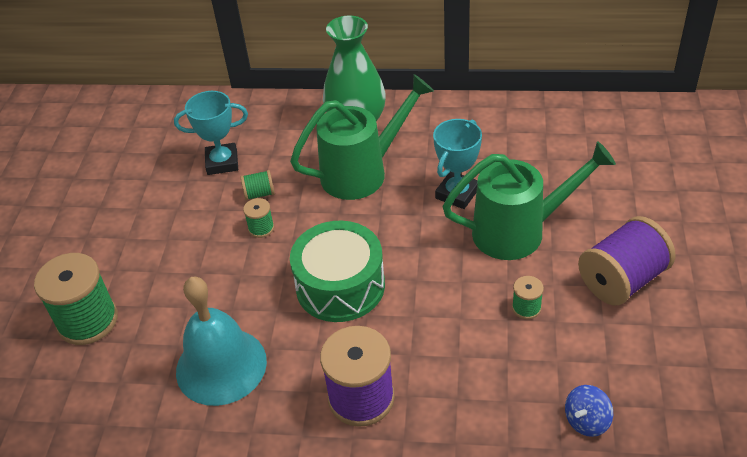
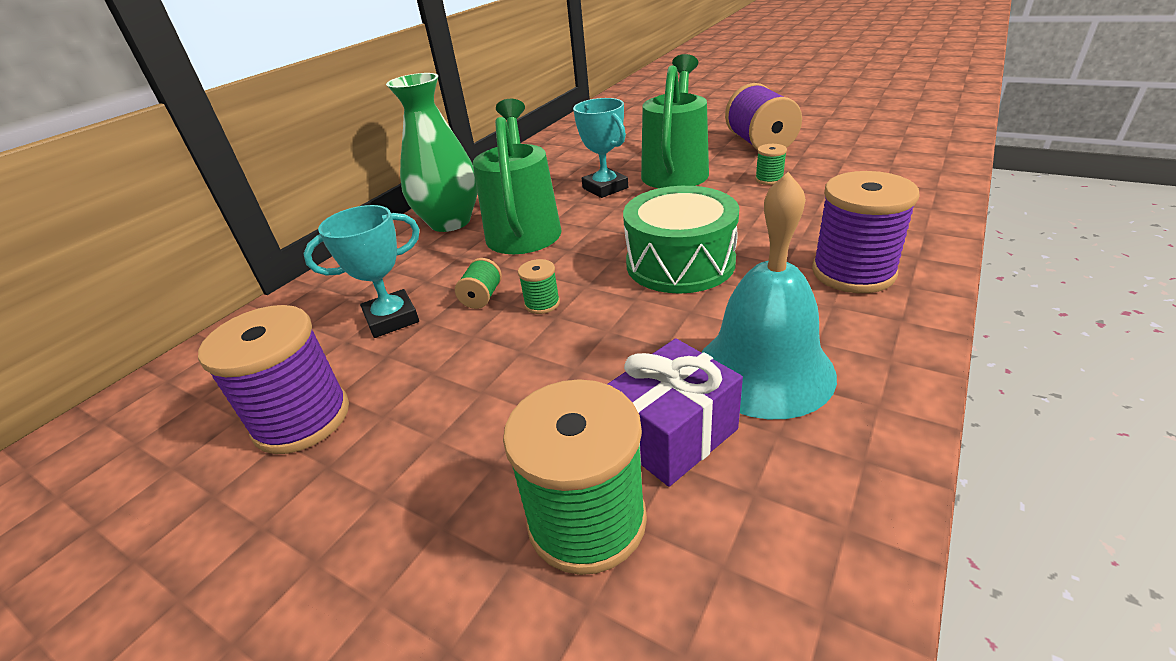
camera: 65 degrees left, 10 degrees down
turquoise trophy [174,91,248,175] -> turquoise trophy turned 45 degrees clockwise [303,205,420,338]
blue spinning top [565,385,613,437] -> none
none -> purple spool [198,305,349,454]
none -> purple gift [607,338,743,487]

